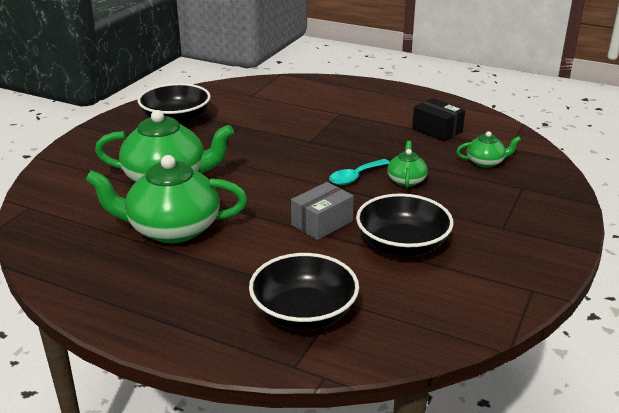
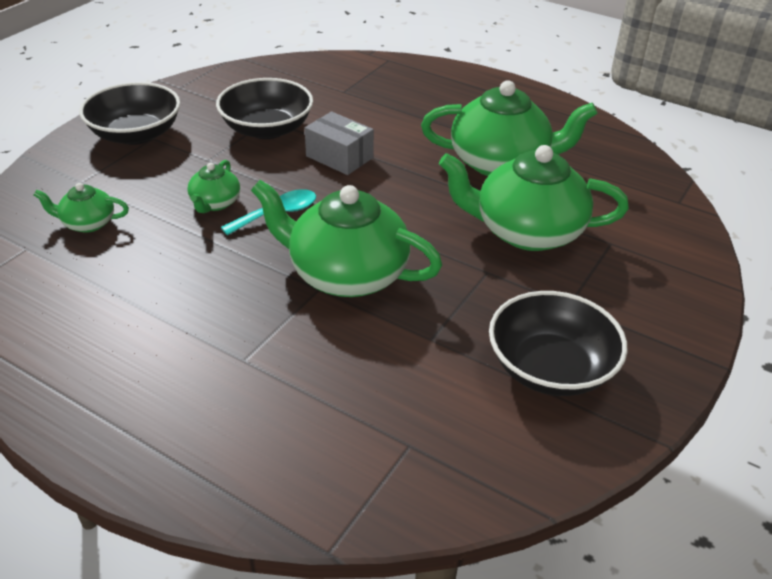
camera: 175 degrees left, 10 degrees up
black bowl [249,253,359,330] -> black bowl moved to [79,82,180,145]
grey box [291,182,354,240] -> grey box turned 75 degrees clockwise [305,111,374,175]
black box [412,98,465,142] -> none
none -> green teapot [251,180,442,297]

